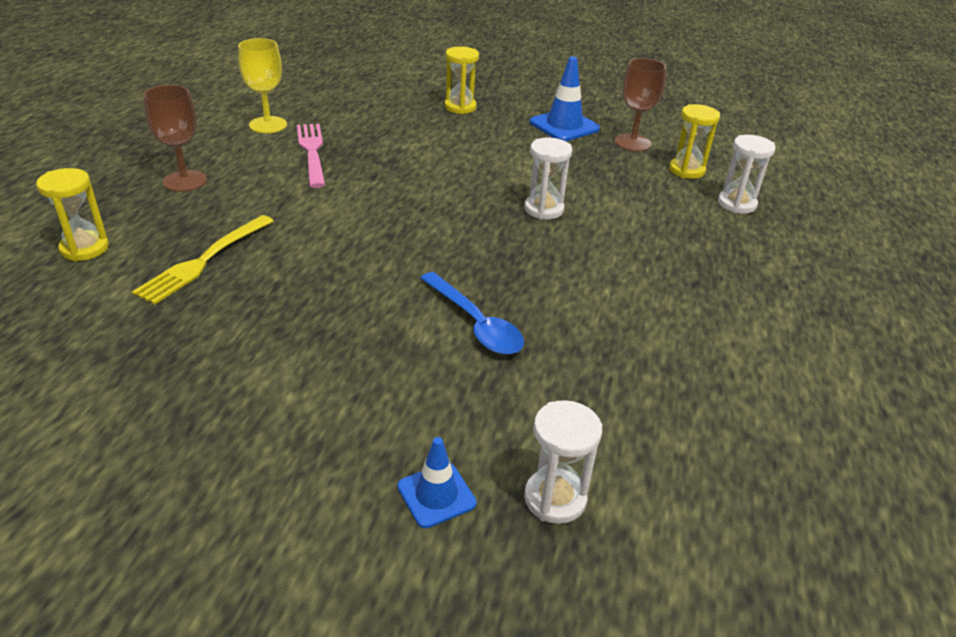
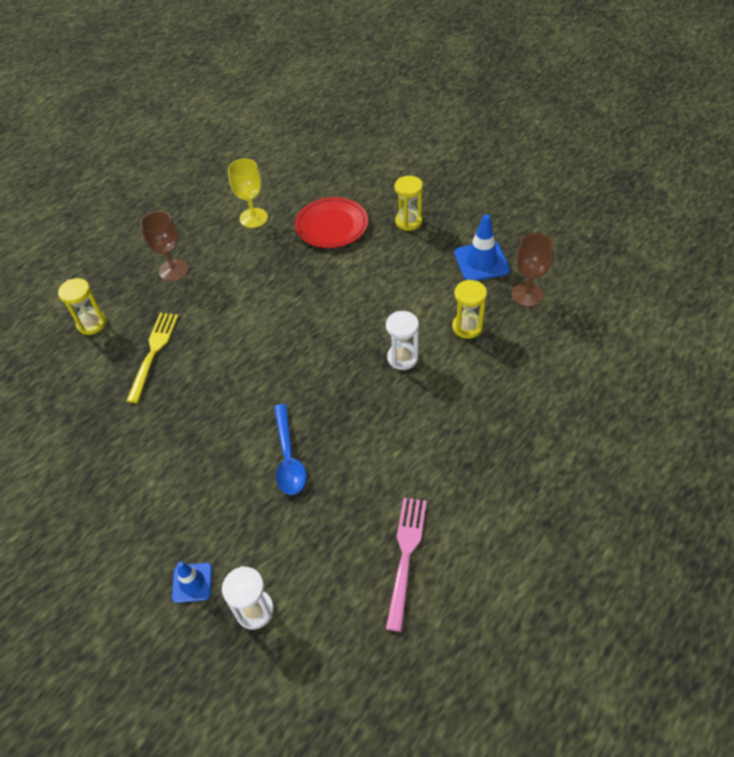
camera: 30 degrees right, 15 degrees up
yellow fork [132,215,274,305] -> yellow fork turned 135 degrees clockwise [126,313,179,403]
pink fork [297,124,325,188] -> pink fork moved to [386,498,427,632]
yellow hourglass [669,104,720,179] -> yellow hourglass moved to [452,280,487,339]
white hourglass [718,135,776,214] -> none
none -> red plate [295,197,368,248]

